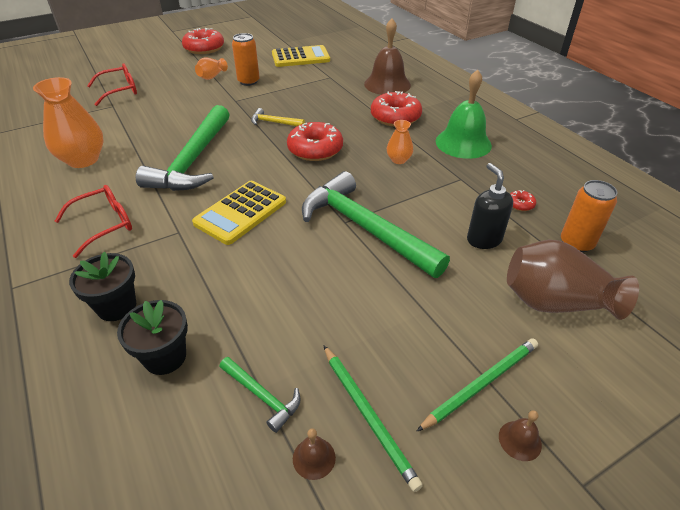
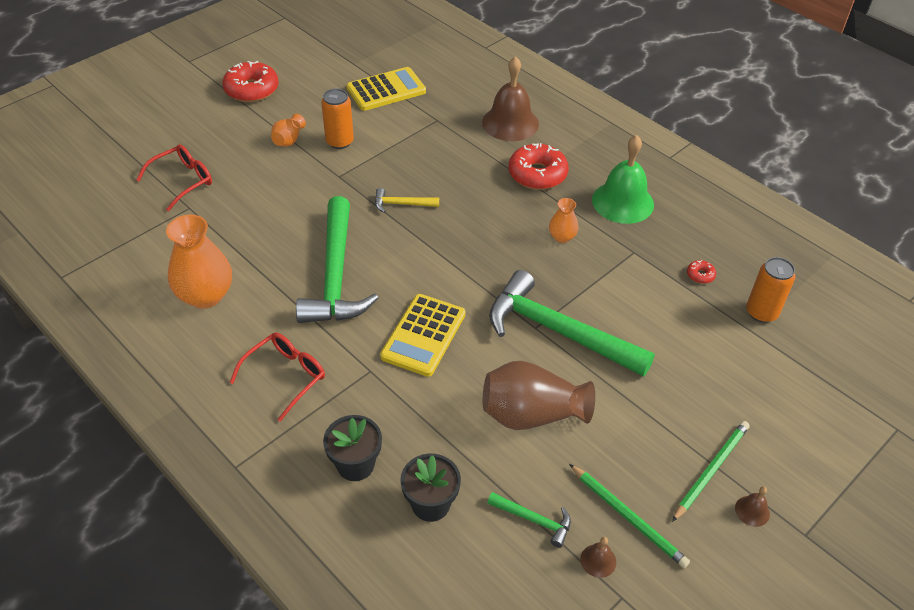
camera: 15 degrees left, 5 degrees up
red donut [287,122,343,161] -> none
black soap dispenser [467,163,513,249] -> none
brown vase [507,240,639,320] -> brown vase moved to [483,361,595,430]

